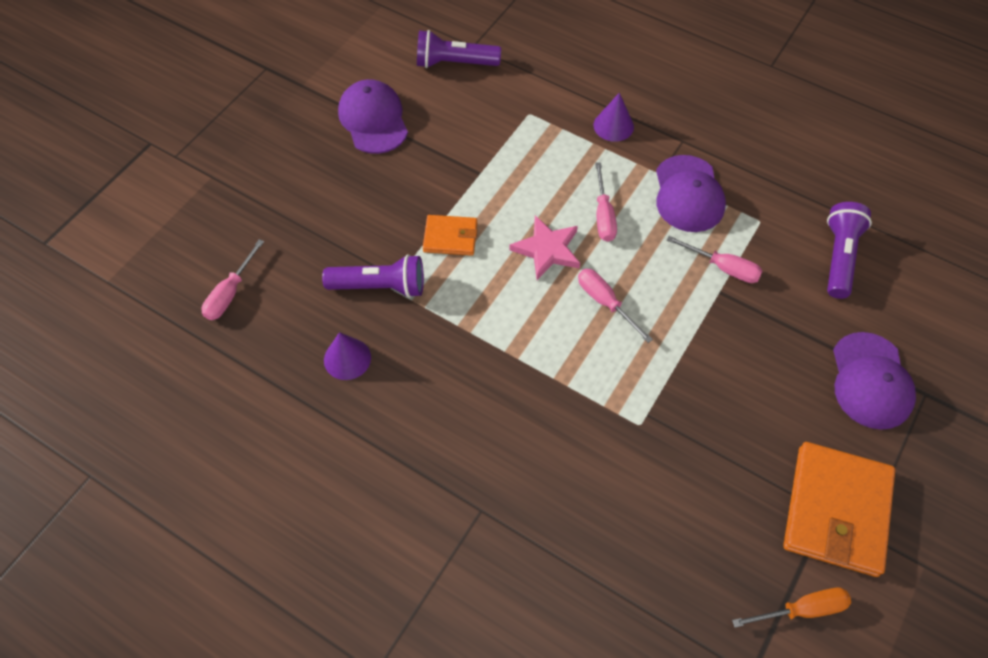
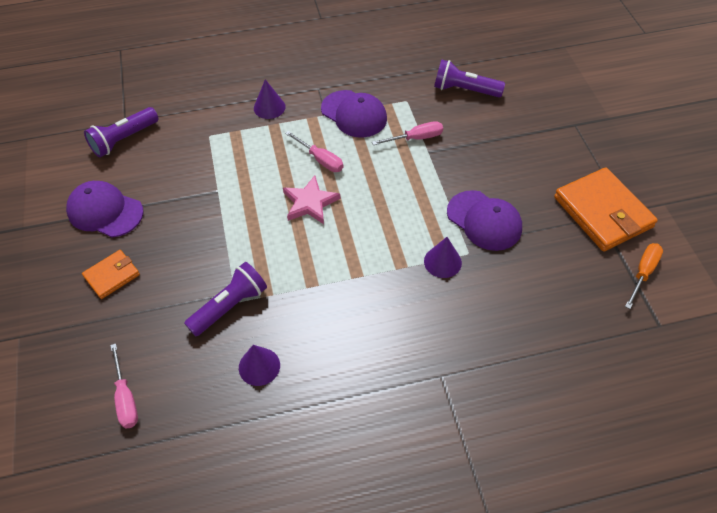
camera: 45 degrees left, 5 degrees down
orange wallet [423,215,477,256] -> orange wallet moved to [82,250,140,299]
pink screwdriver [578,269,653,343] -> none
purple flashlight [827,202,872,299] -> purple flashlight turned 45 degrees counterclockwise [434,60,505,97]
purple cap [833,332,916,430] -> purple cap moved to [447,190,522,251]
none -> purple cone [424,237,462,278]

